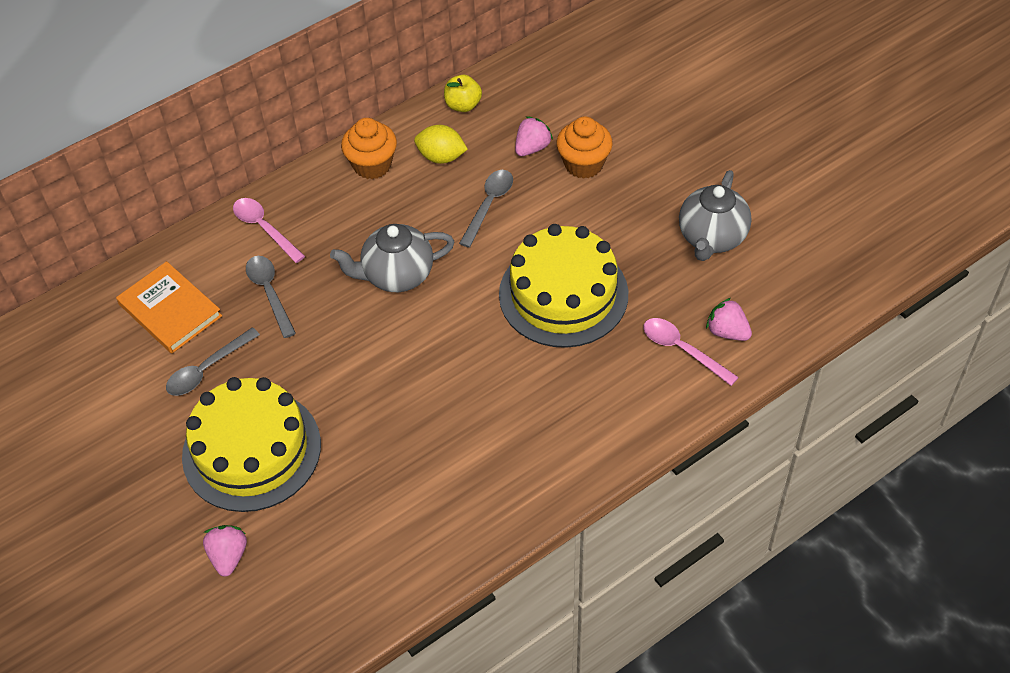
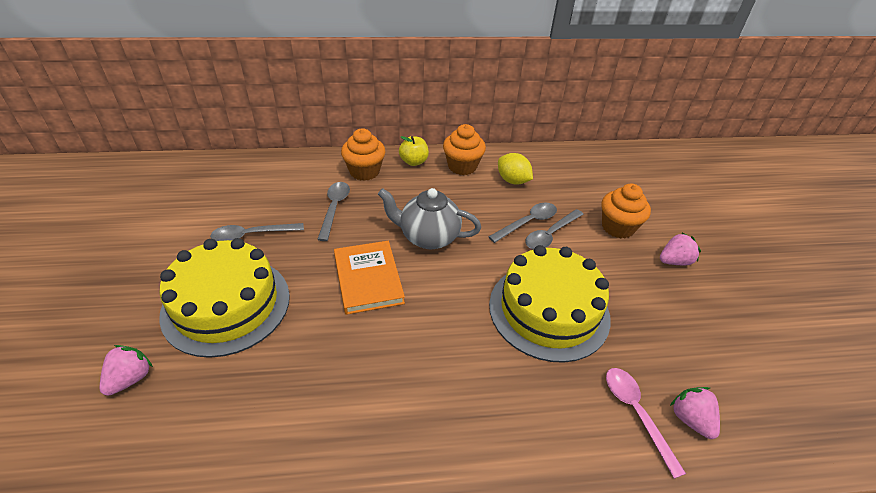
camera: 25 degrees right, 10 degrees down
orange book [116,261,222,354] -> orange book moved to [334,241,405,315]
pink spoon [233,198,305,263] -> orange cupcake [341,128,385,181]
yellow apple [444,75,482,112] -> yellow apple moved to [399,136,429,166]
pink strawberry [515,116,553,156] -> pink strawberry moved to [660,233,701,265]
grey teapot [679,170,751,261] -> none
none -> grey spoon [525,209,584,250]

